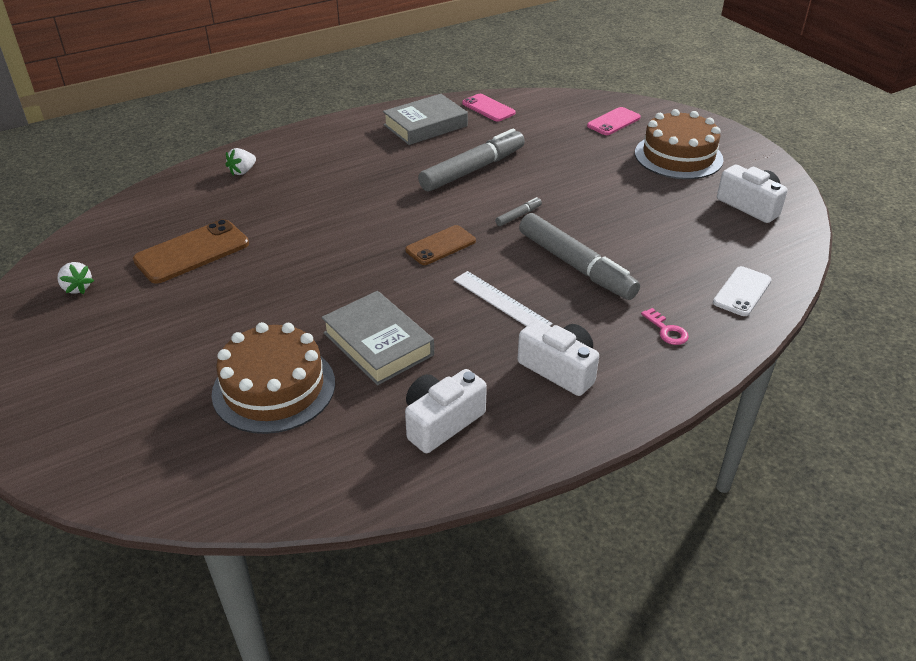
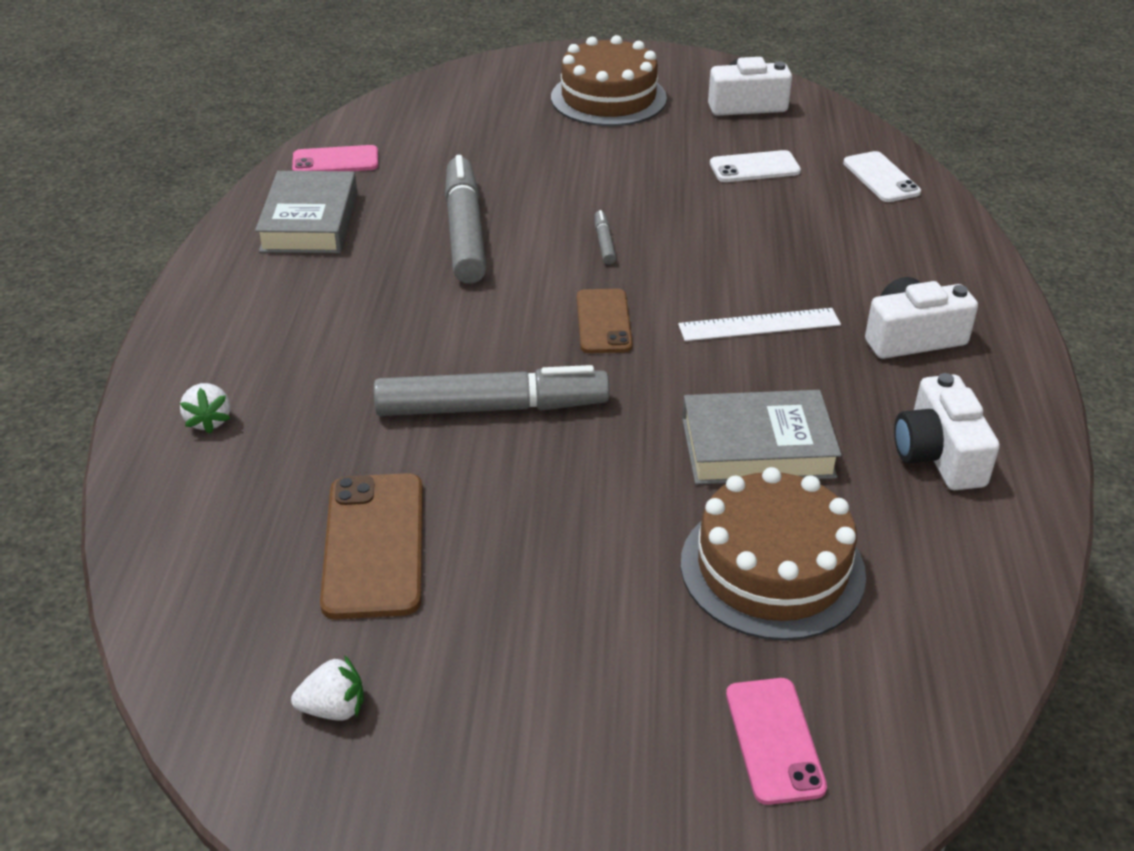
camera: 55 degrees left, 0 degrees up
grey marker [519,213,640,300] -> grey marker moved to [374,365,609,416]
pink phone [587,107,641,135] -> pink phone moved to [726,678,827,805]
pink key [641,308,689,345] -> none
none -> white phone [710,150,801,182]

